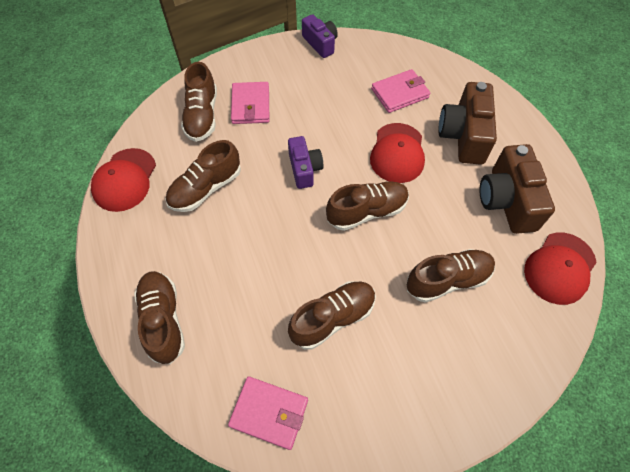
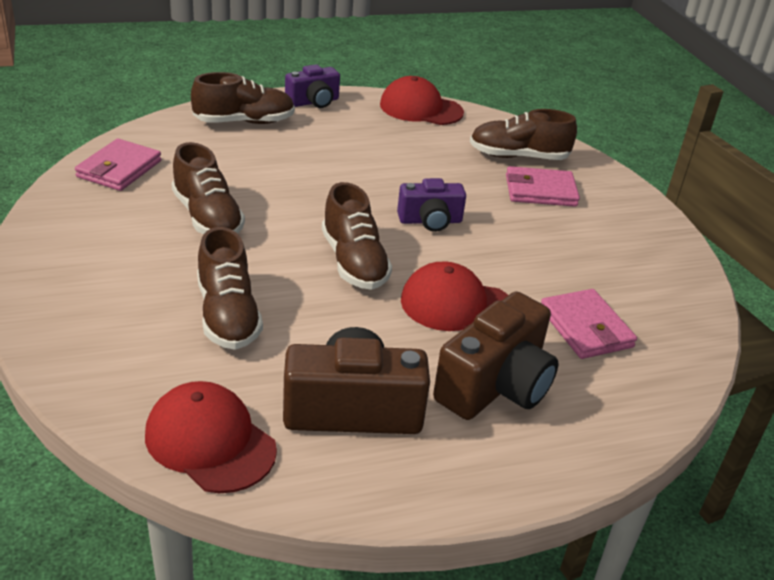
camera: 90 degrees right, 25 degrees down
brown shoe [166,140,241,212] -> none
purple camera [302,14,338,58] -> purple camera moved to [285,64,340,108]
brown camera [438,82,497,165] -> brown camera turned 120 degrees clockwise [433,291,558,420]

